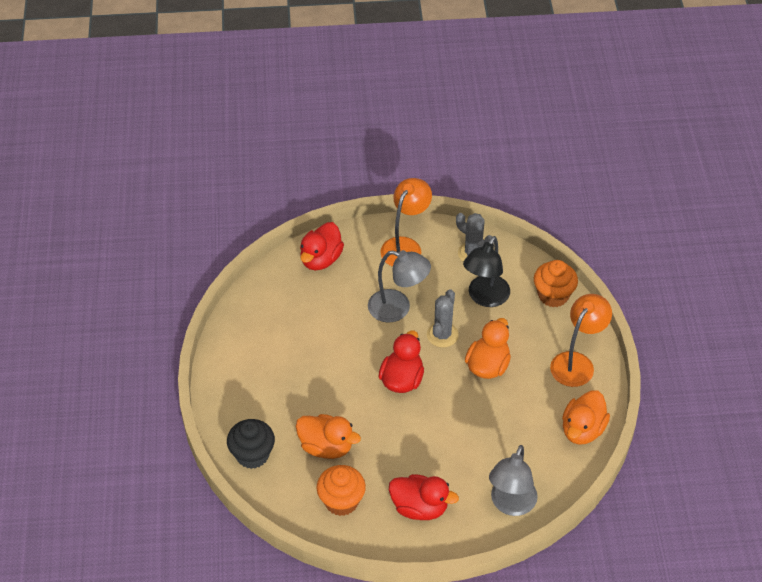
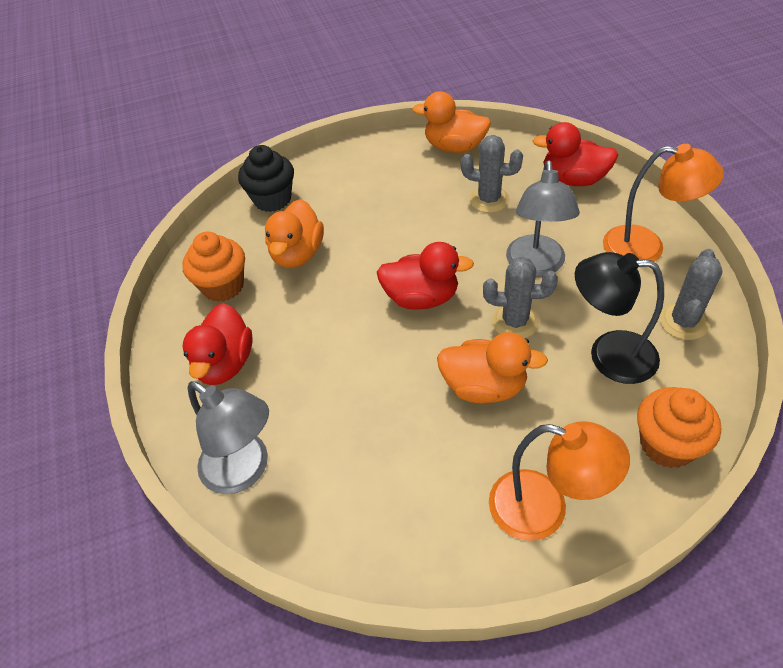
camera: 80 degrees right, 0 degrees up
grey lamp [489,445,538,516] -> grey lamp turned 150 degrees counterclockwise [188,381,269,494]
orange duck [562,390,610,445] -> orange duck moved to [412,91,491,153]
none -> grey cactus [461,135,523,213]

